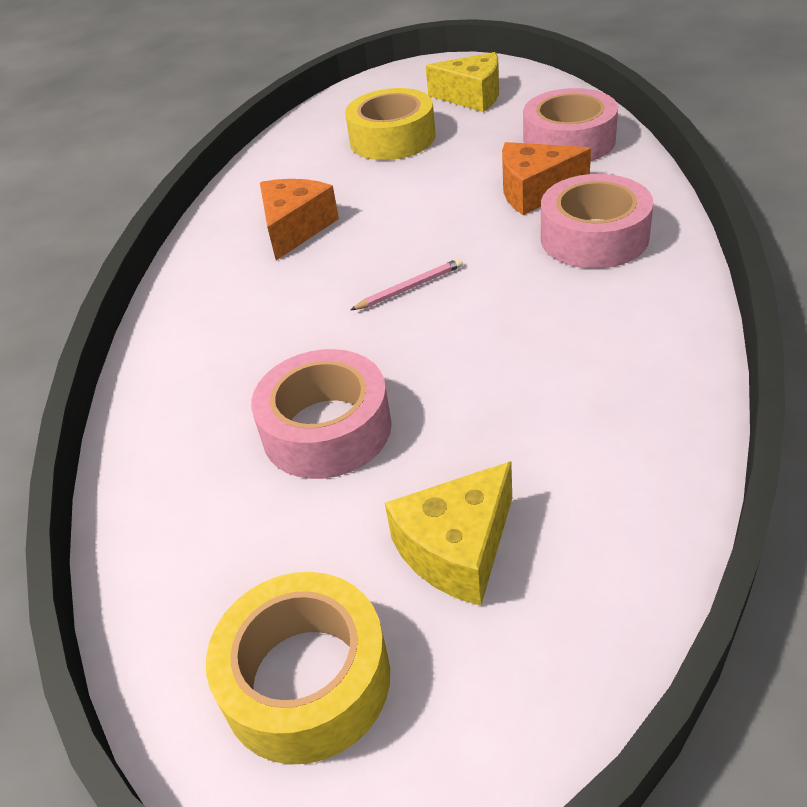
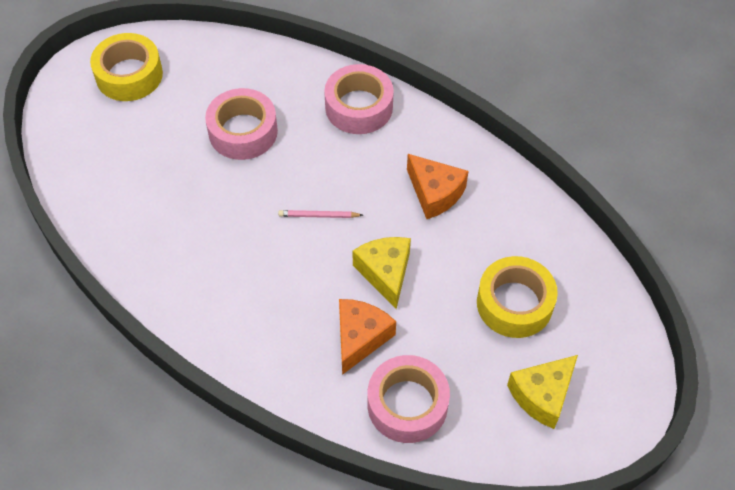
camera: 115 degrees right, 15 degrees up
pink pencil [350,258,463,310] -> pink pencil turned 90 degrees clockwise [278,210,363,218]
yellow cheese [385,461,512,606] -> yellow cheese moved to [353,237,411,309]
pink tape [541,174,653,269] -> pink tape moved to [324,64,394,134]

